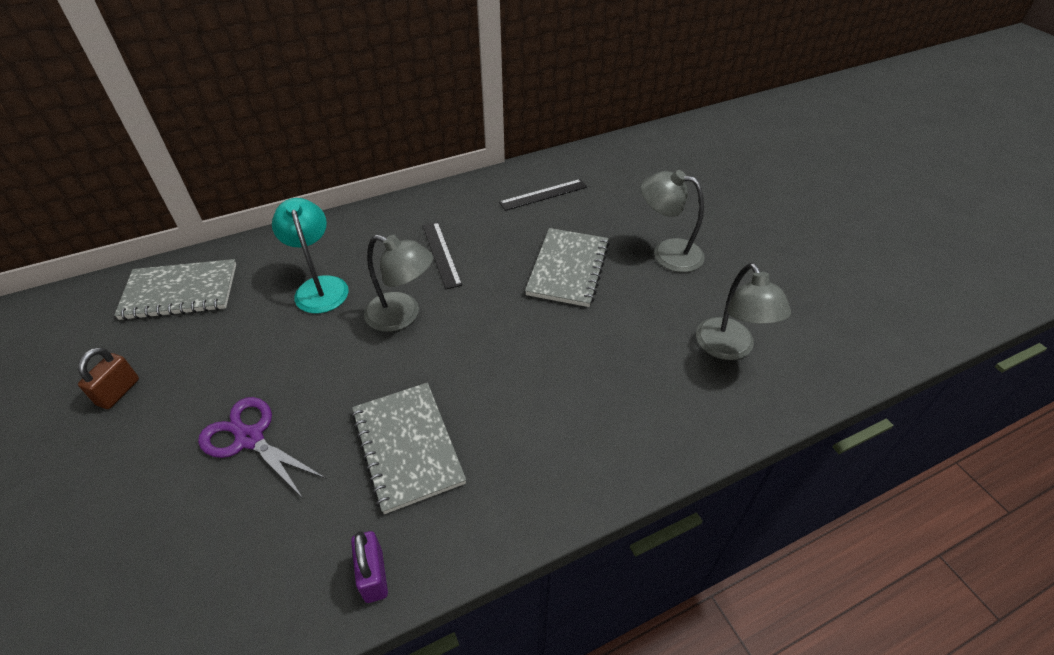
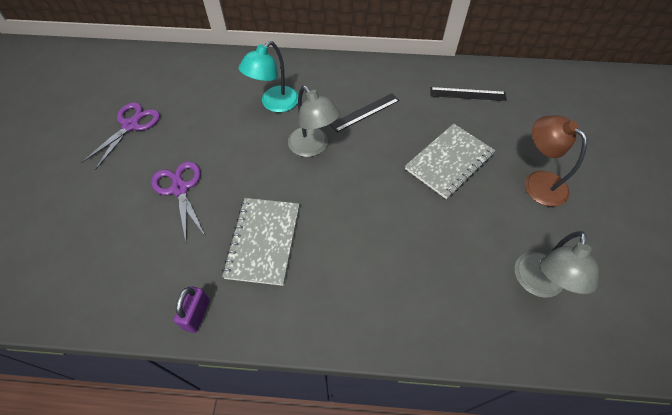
camera: 30 degrees right, 10 degrees up
brown padlock [78,347,139,409] -> purple scissors [81,102,160,170]
grey notebook [114,259,236,320] -> none
turquoise lamp [272,198,349,313] -> turquoise lamp turned 150 degrees counterclockwise [239,41,298,112]
black ruler [422,222,462,289] -> black ruler turned 45 degrees clockwise [330,93,400,132]
grey lamp [641,170,705,272] -> brown lamp [525,115,587,206]

